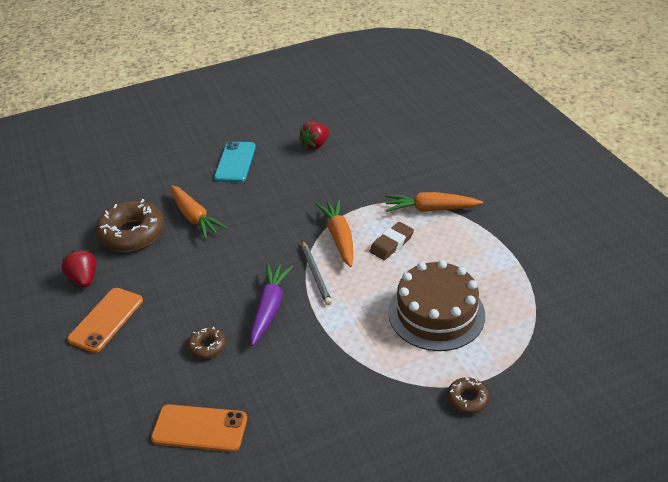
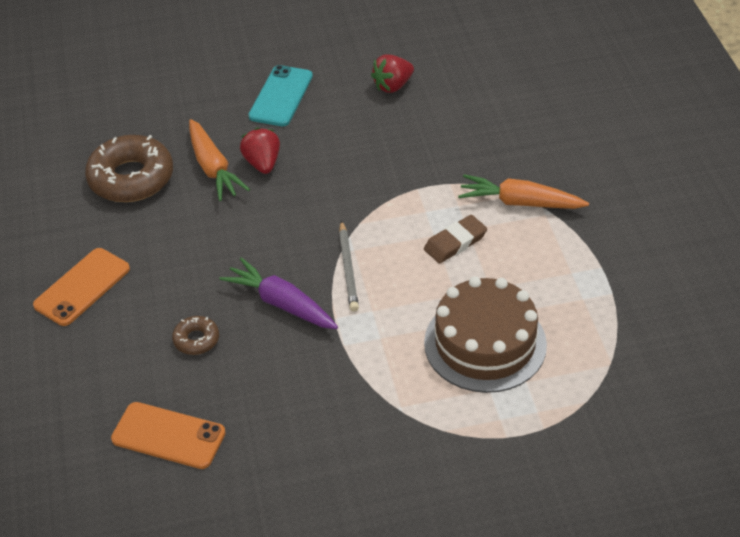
camera: 10 degrees right, 5 degrees up
red strawberry [61,250,96,287] -> red strawberry moved to [240,128,280,174]
purple carrot [250,263,293,346] -> purple carrot turned 75 degrees counterclockwise [219,257,338,329]
orange carrot [316,199,353,267] -> none
brown donut [447,378,489,414] -> none

